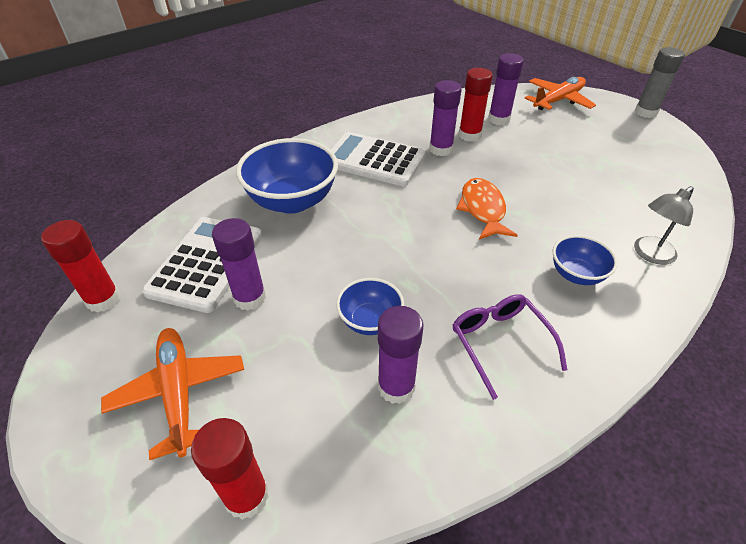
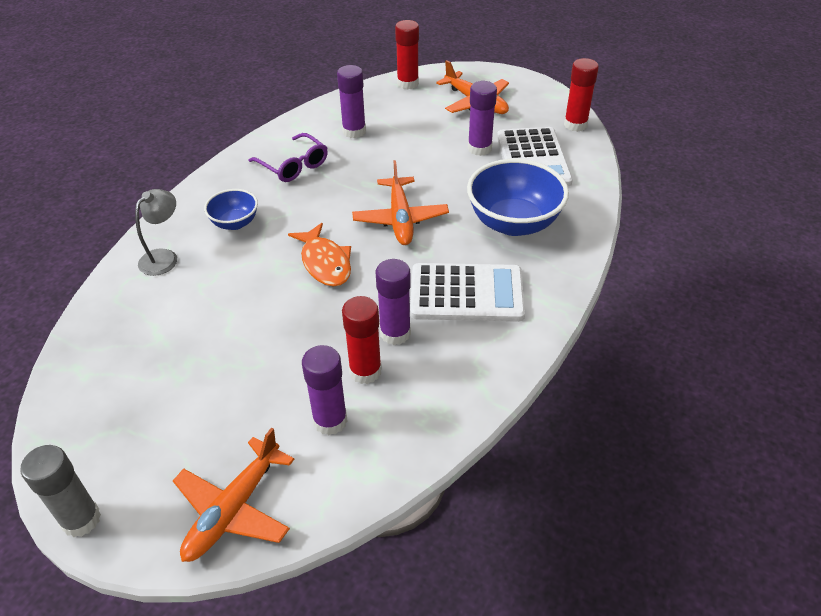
camera: 160 degrees right, 0 degrees up
blue bowl [336,278,404,335] -> none
none -> orange plane [352,160,449,245]

